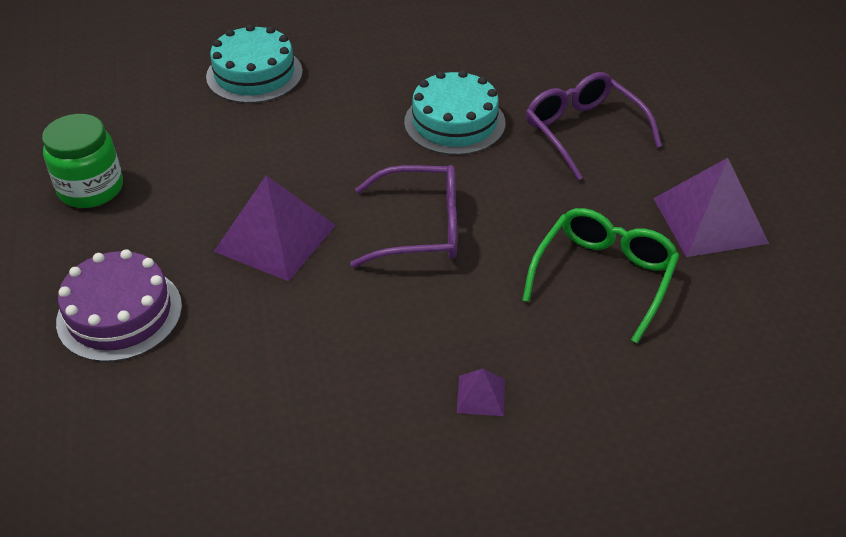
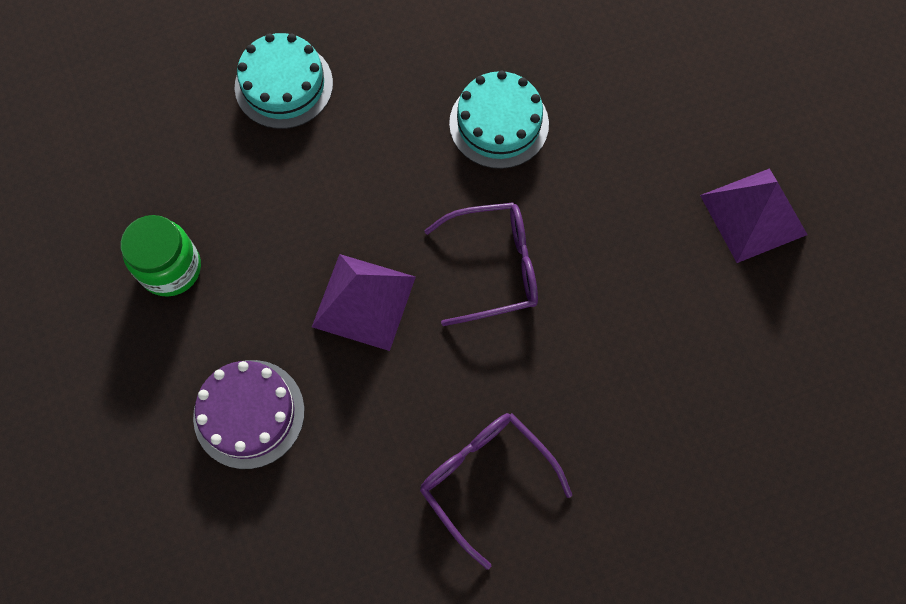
camera: 10 degrees left, 25 degrees up
purple pyramid [457,369,505,416] -> none
green glasses [522,208,679,344] -> none
purple glasses [526,72,662,181] -> purple glasses moved to [420,413,572,569]

